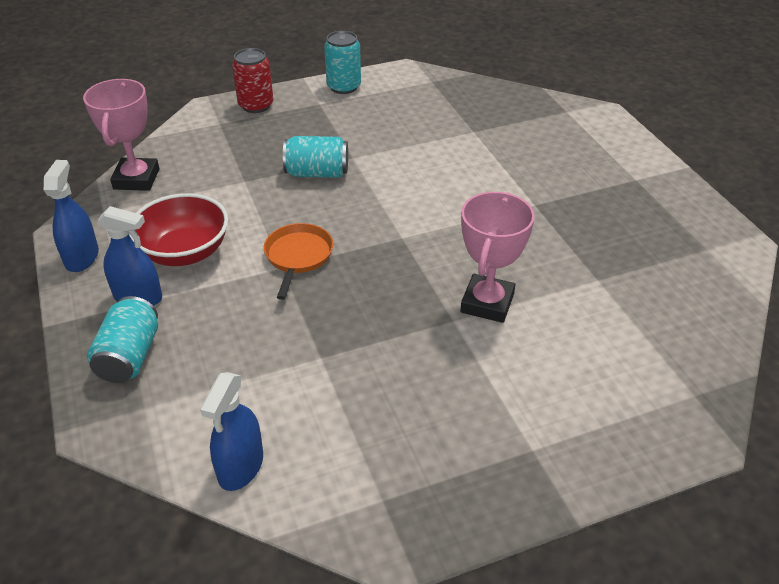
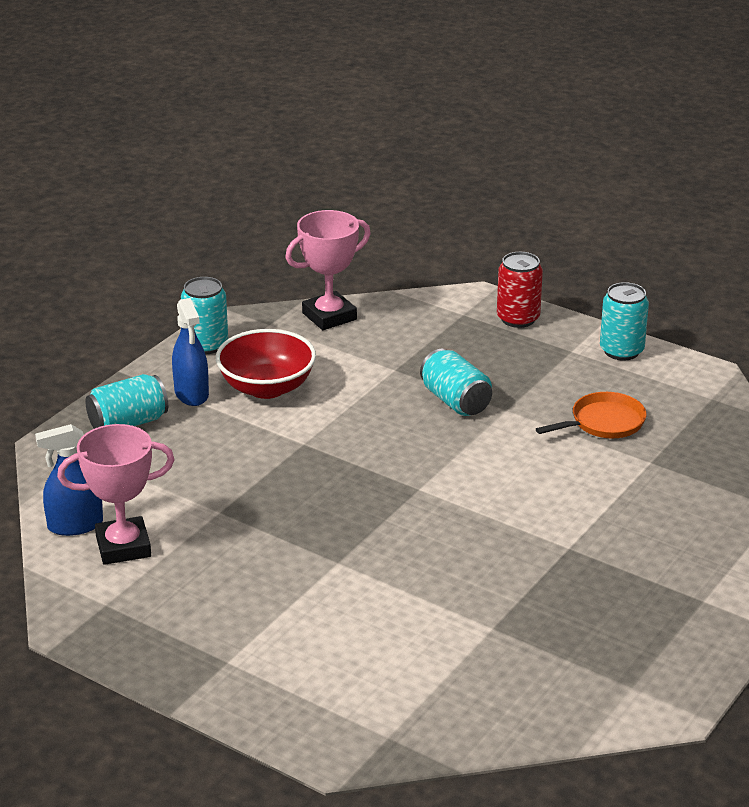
camera: 55 degrees right, 10 degrees down
blue spray bottle [44,160,99,272] -> turquoise can [181,277,228,354]
orange pan [264,223,333,300] -> orange pan moved to [536,392,646,438]
pink trophy [461,192,535,323] -> pink trophy moved to [57,424,175,565]

